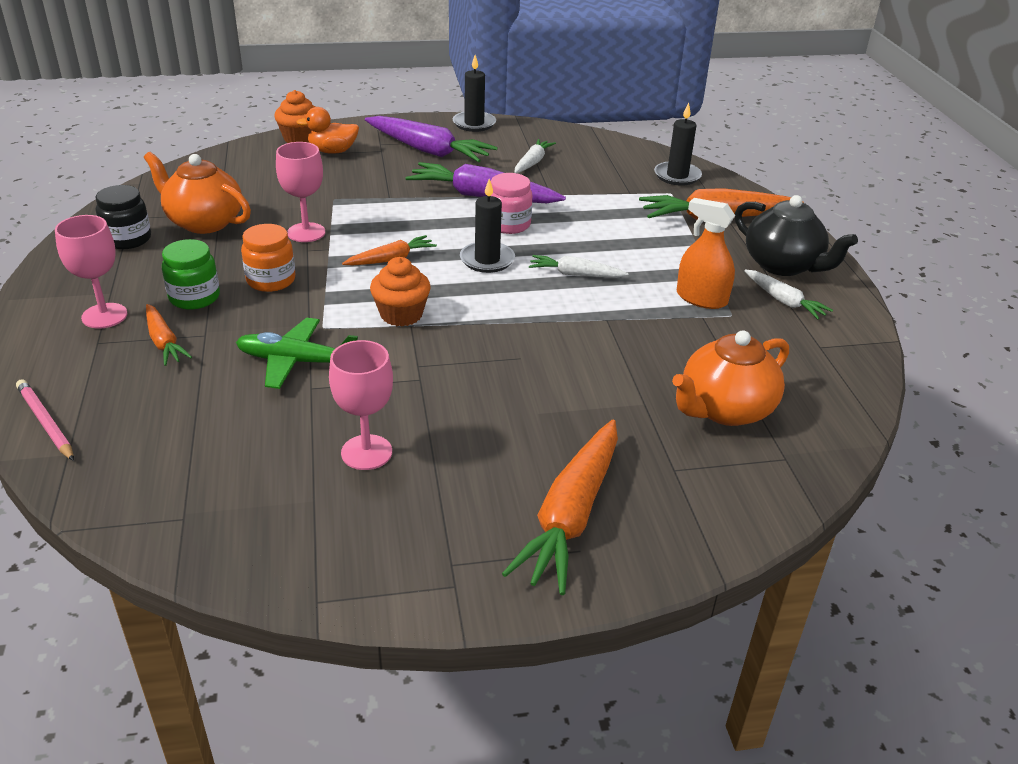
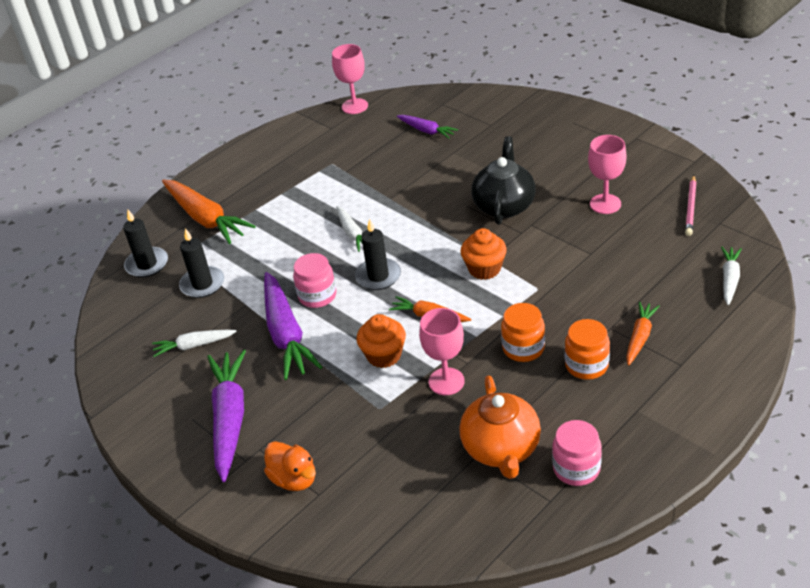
camera: 120 degrees left, 5 degrees up
pink pencil [16,379,74,461] -> pink pencil moved to [685,175,697,236]
pink goblet [55,215,127,329] -> pink goblet moved to [332,44,368,114]
black jar [95,185,151,249] -> pink jar [552,420,602,486]
green jar [162,239,220,310] -> orange jar [565,319,610,380]
green plane [236,317,358,389] -> none
orange cupcake [274,90,315,143] -> orange cupcake moved to [357,314,406,368]
black candle [453,55,496,132] -> black candle moved to [179,228,224,298]
orange carrot [502,420,618,595] -> none
orange teapot [672,330,789,426] -> purple carrot [397,115,458,139]
orange spray bottle [677,198,735,309] -> none
black teapot [735,195,858,276] -> black teapot moved to [471,136,536,225]
white carrot [744,269,833,319] -> white carrot moved to [721,246,742,305]

